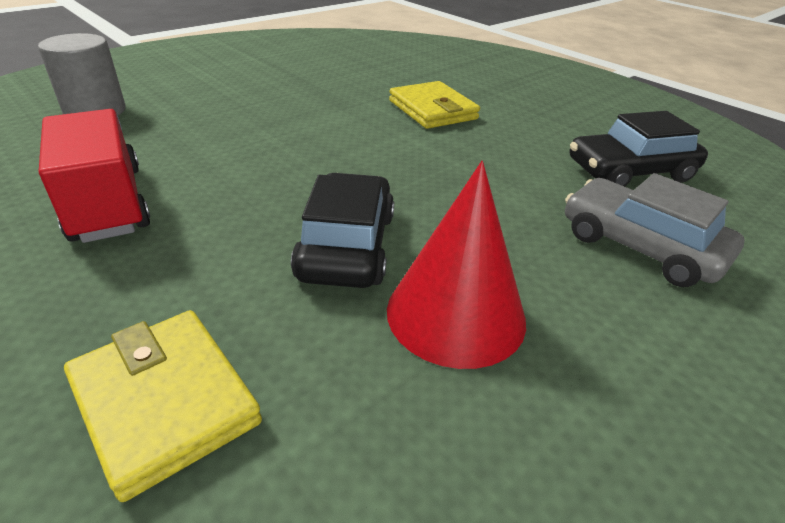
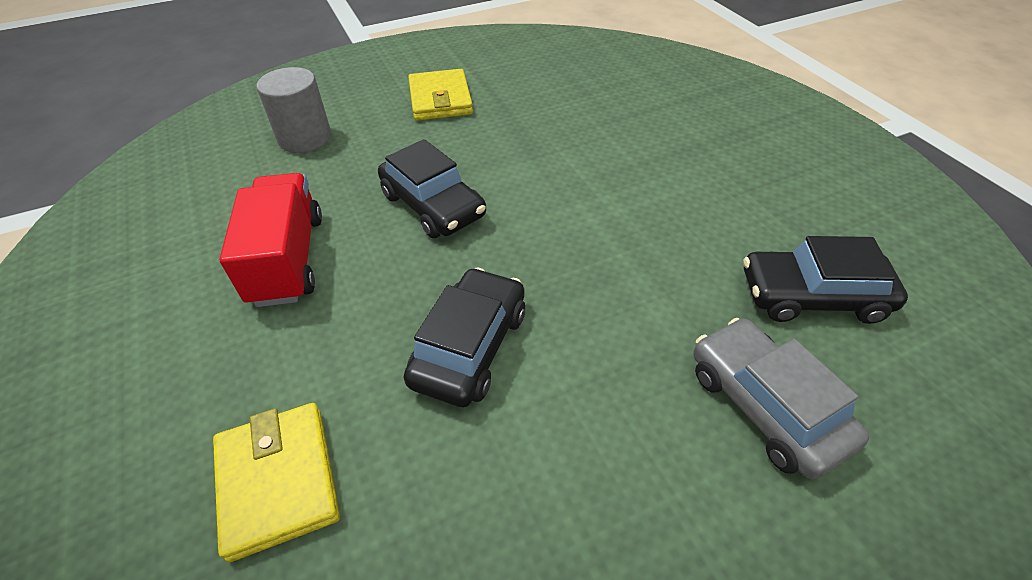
camera: 20 degrees right, 10 degrees up
red cone [387,161,526,369] -> none
yellow wallet [389,81,480,129] -> yellow wallet moved to [408,69,473,121]
none -> black car [378,139,486,238]

